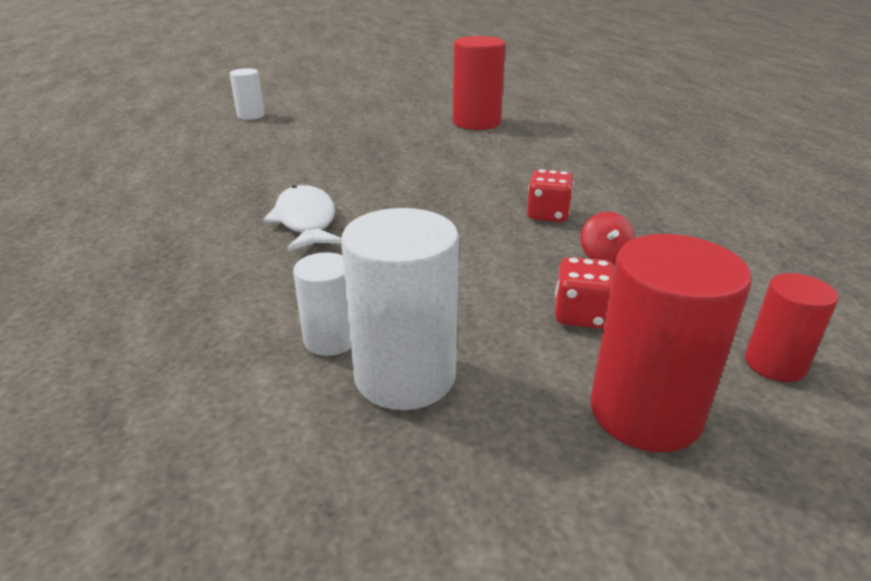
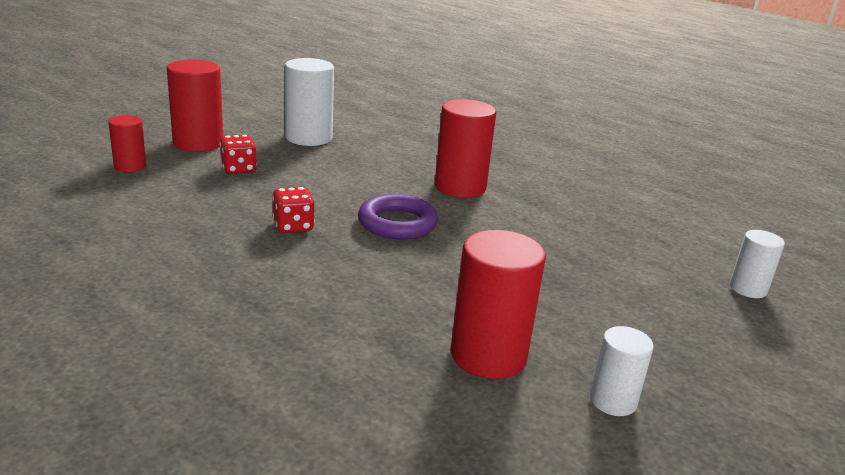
camera: 145 degrees right, 5 degrees down
white fish [263,185,341,252] -> red cylinder [435,99,496,198]
white cylinder [293,252,351,356] -> white cylinder moved to [590,326,654,416]
red spinning top [580,212,635,265] -> none
none -> purple ring [358,194,438,239]

